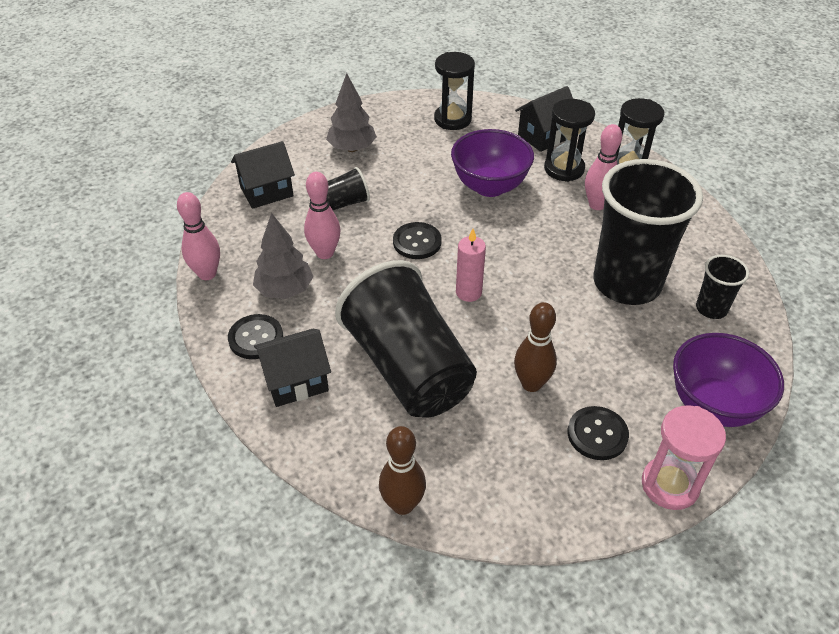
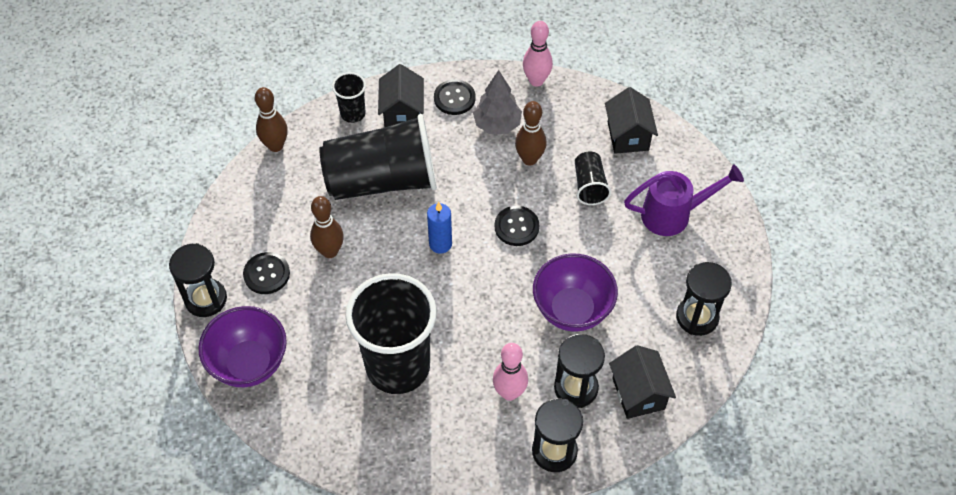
camera: 110 degrees right, 10 degrees up
pink bowling pin [304,172,341,259] -> brown bowling pin [515,101,547,166]
grey tree [326,73,377,152] -> purple watering can [624,164,744,236]
pink candle [456,229,486,302] -> blue candle [427,202,452,254]
pink hourglass [642,405,726,510] -> black hourglass [169,243,227,317]
black cup [696,255,749,319] -> black cup moved to [332,72,366,123]

